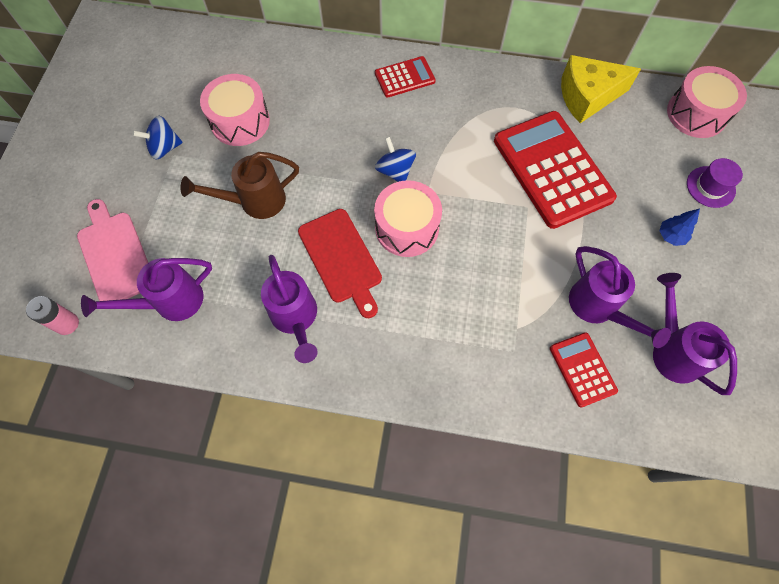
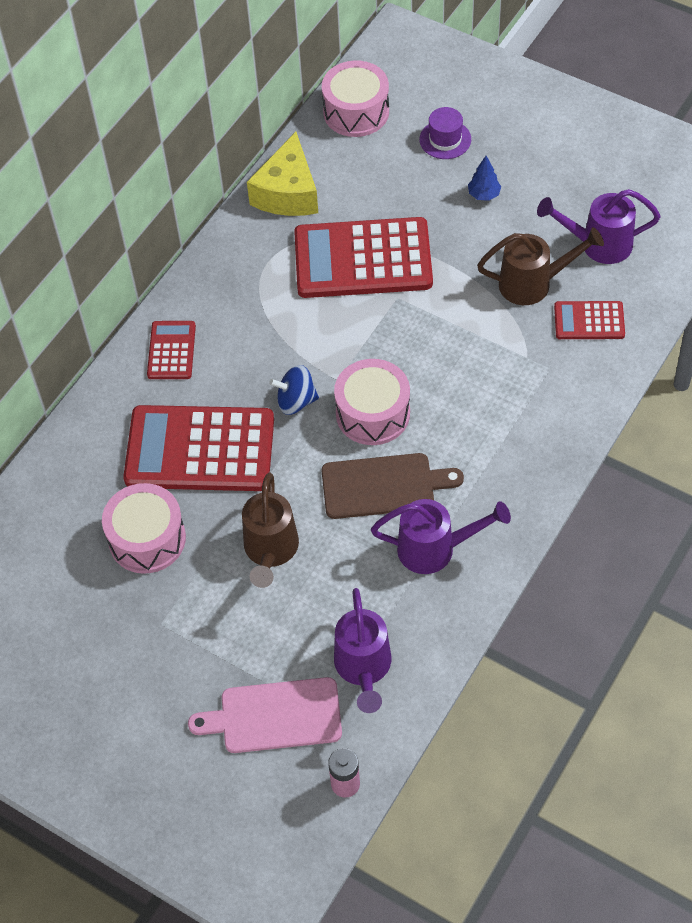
camera: 65 degrees left, 10 degrees down
blue spinning top [132,116,183,160] -> none
red cutting board [298,209,382,318] -> brown cutting board [321,453,464,519]
purple watering can [569,246,671,348] -> brown watering can [477,227,604,305]
none -> red calculator [123,405,274,491]

